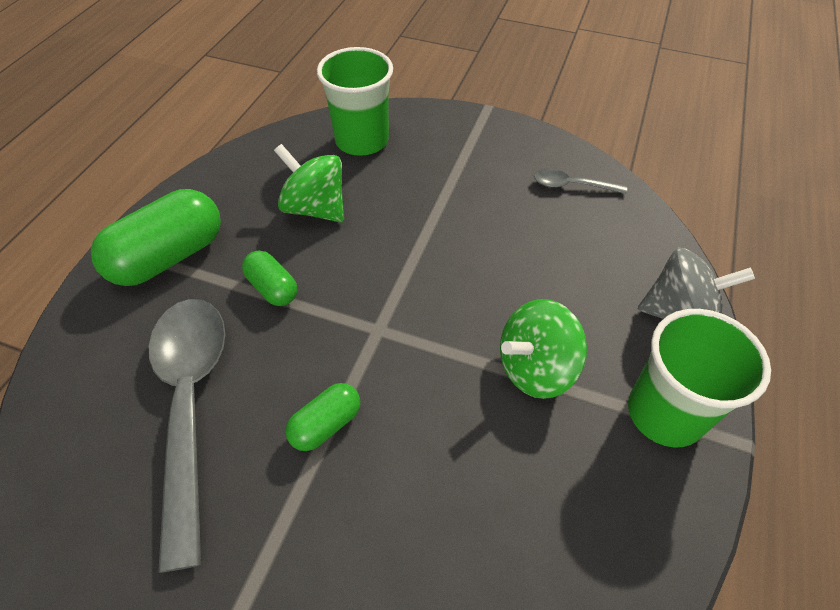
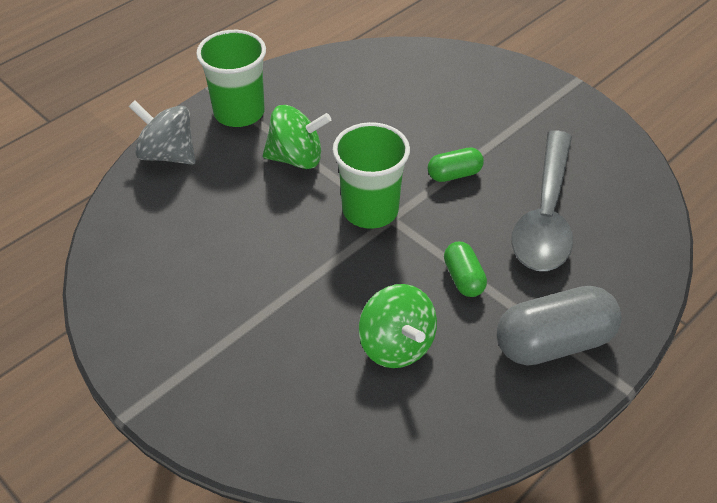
camera: 155 degrees left, 5 degrees down
green capsule [91,189,221,286] -> grey capsule [497,286,621,366]
green cup [317,47,393,156] -> green cup moved to [333,122,410,229]
grey spoon [534,169,627,194] -> none

